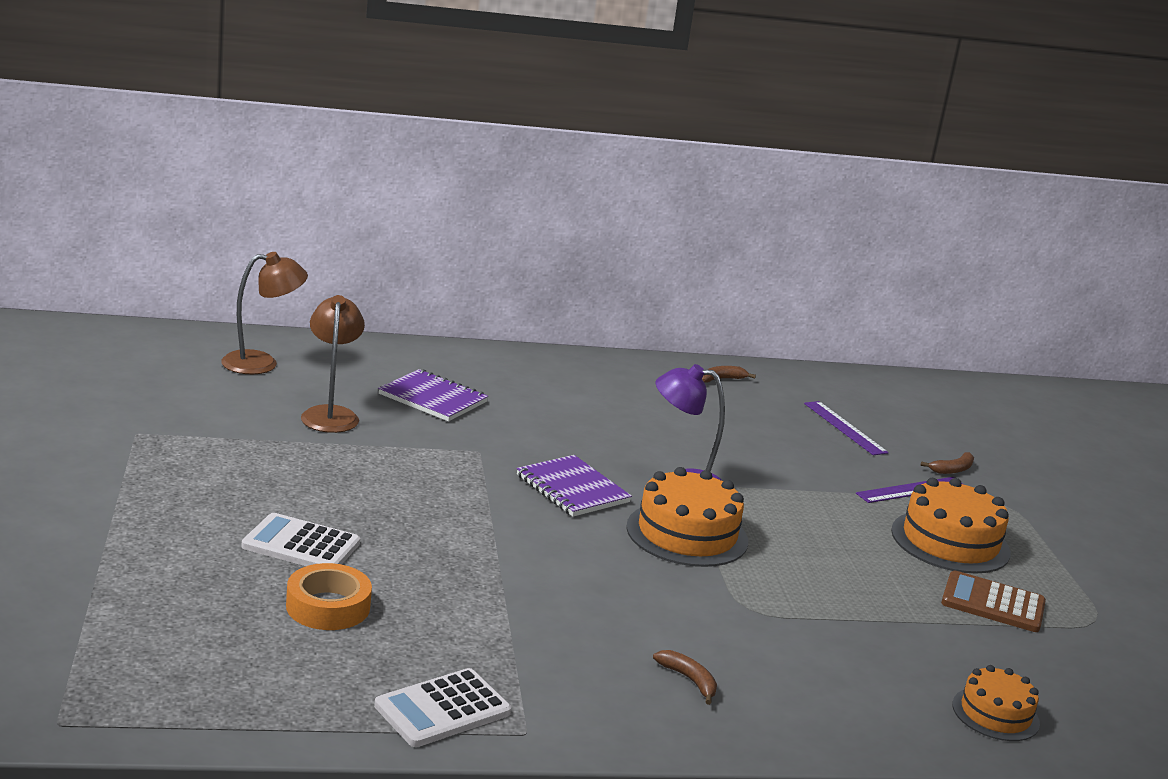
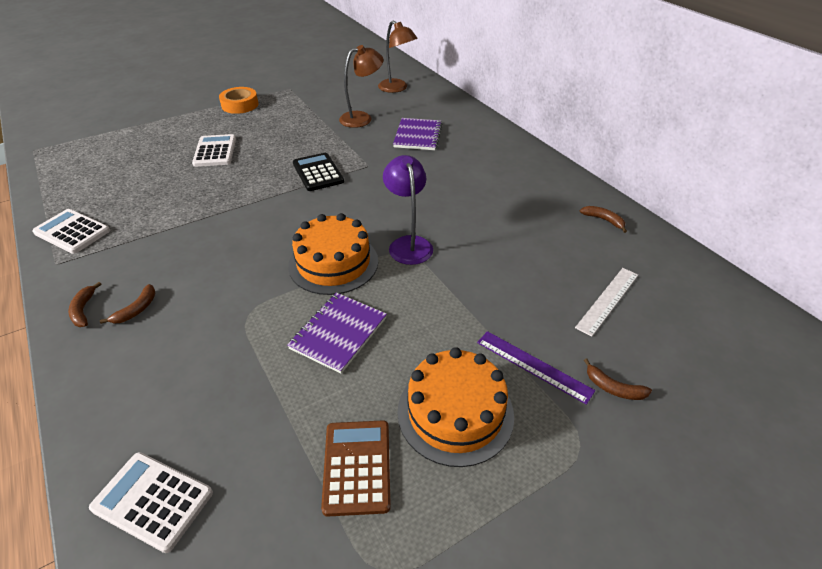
camera: 70 degrees right, 20 degrees up
orange tape [286,563,372,630] -> orange tape moved to [219,87,258,114]
purple notebook [517,455,632,517] -> purple notebook moved to [287,293,387,374]
purple ruler [804,401,889,455] -> white ruler [575,268,638,337]
orange cake [952,665,1040,741] -> white calculator [89,452,213,553]
none -> brown banana [68,282,101,327]
none -> black calculator [293,153,344,191]

